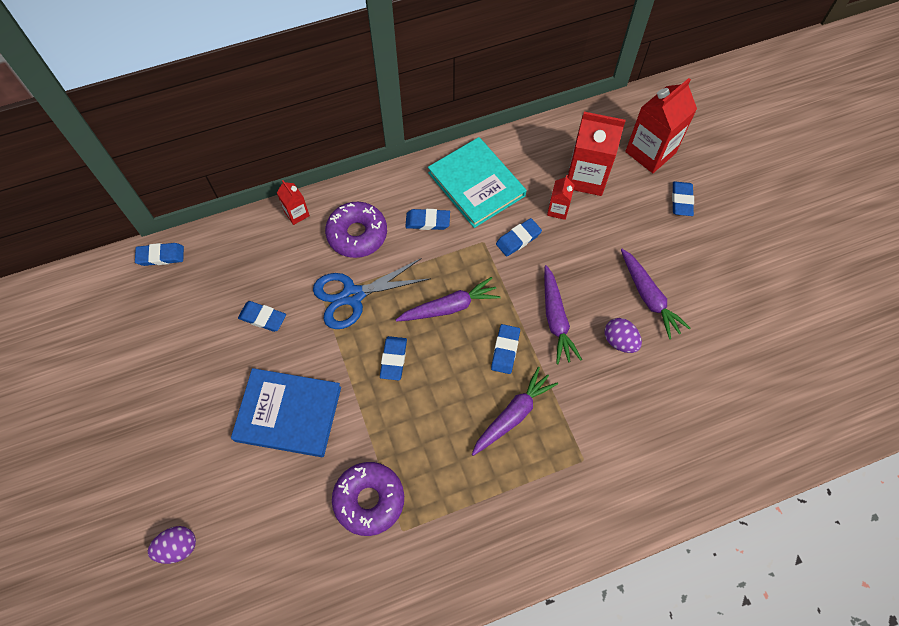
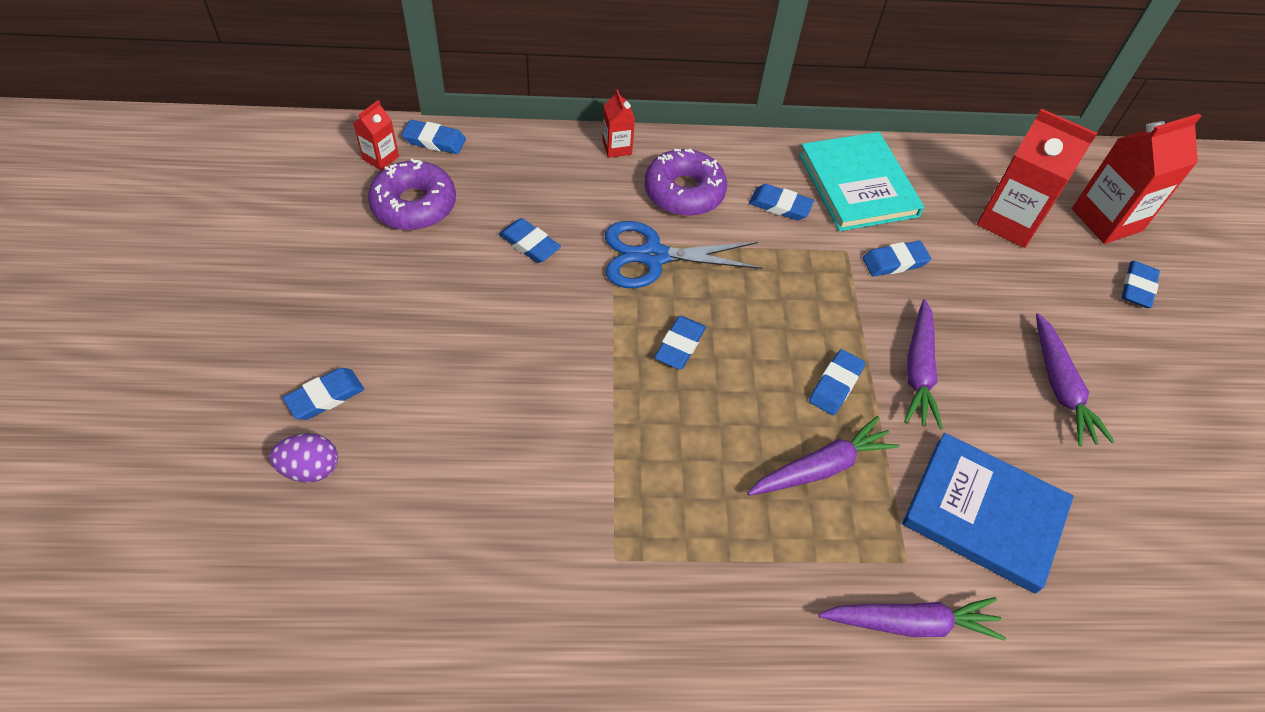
camera: 15 degrees right, 10 degrees down
blue book [231,368,341,457] -> blue book moved to [902,433,1074,594]
purple donut [332,462,404,536] -> purple donut moved to [368,159,456,230]
purple carrot [396,277,501,322] -> purple carrot moved to [819,597,1006,641]
red carton [547,175,575,220] -> red carton moved to [353,100,399,170]
purple egg [605,318,642,353] -> none
none -> blue eraser [283,368,364,420]

